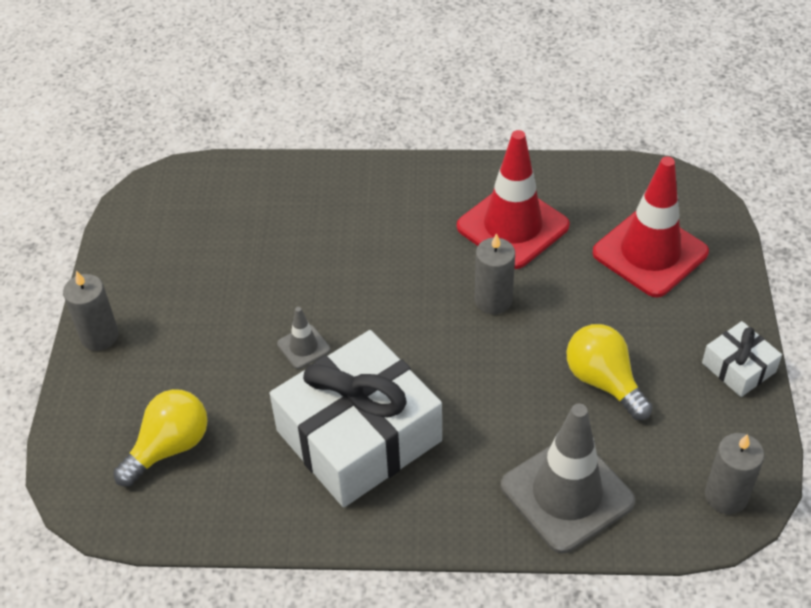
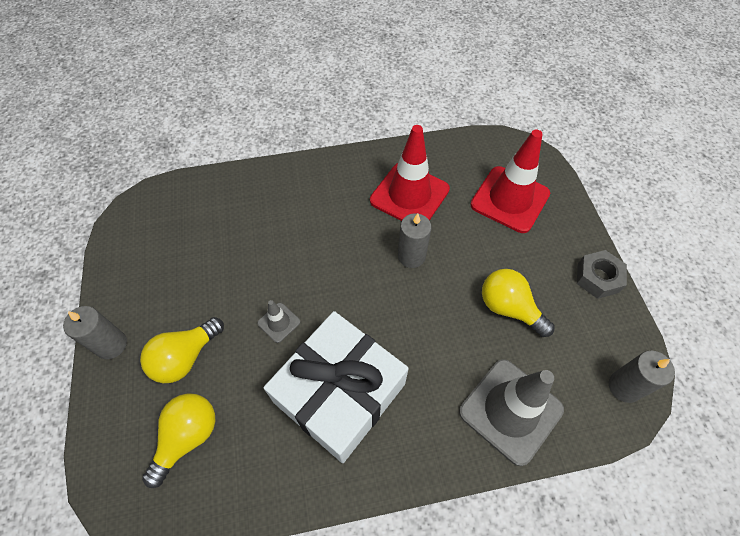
camera: 15 degrees left, 10 degrees up
white gift [702,321,782,397] -> grey nut [577,250,627,299]
none -> yellow light bulb [140,317,224,383]

